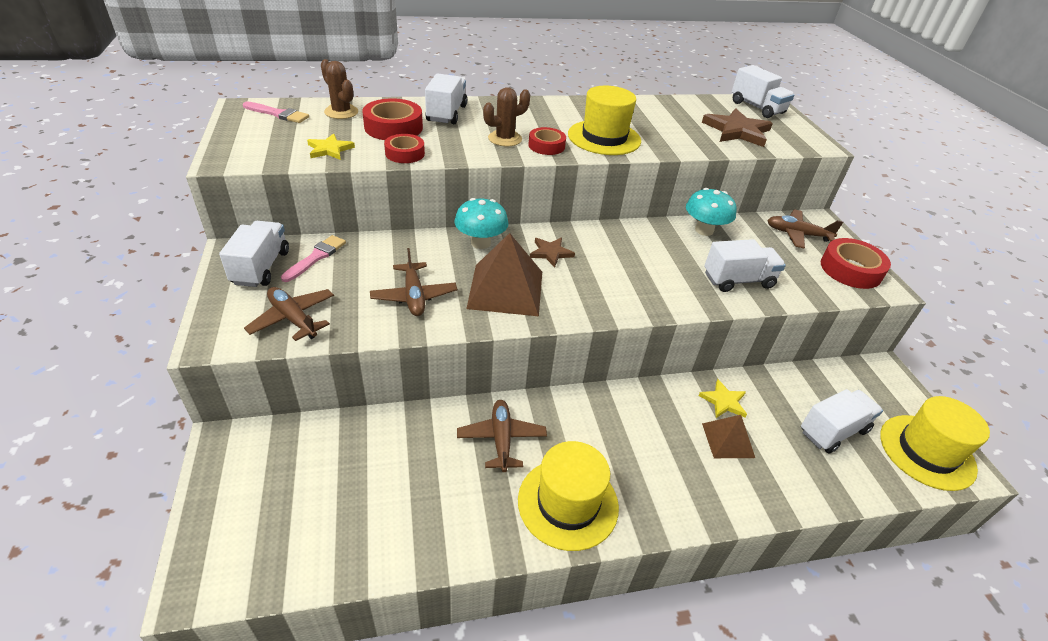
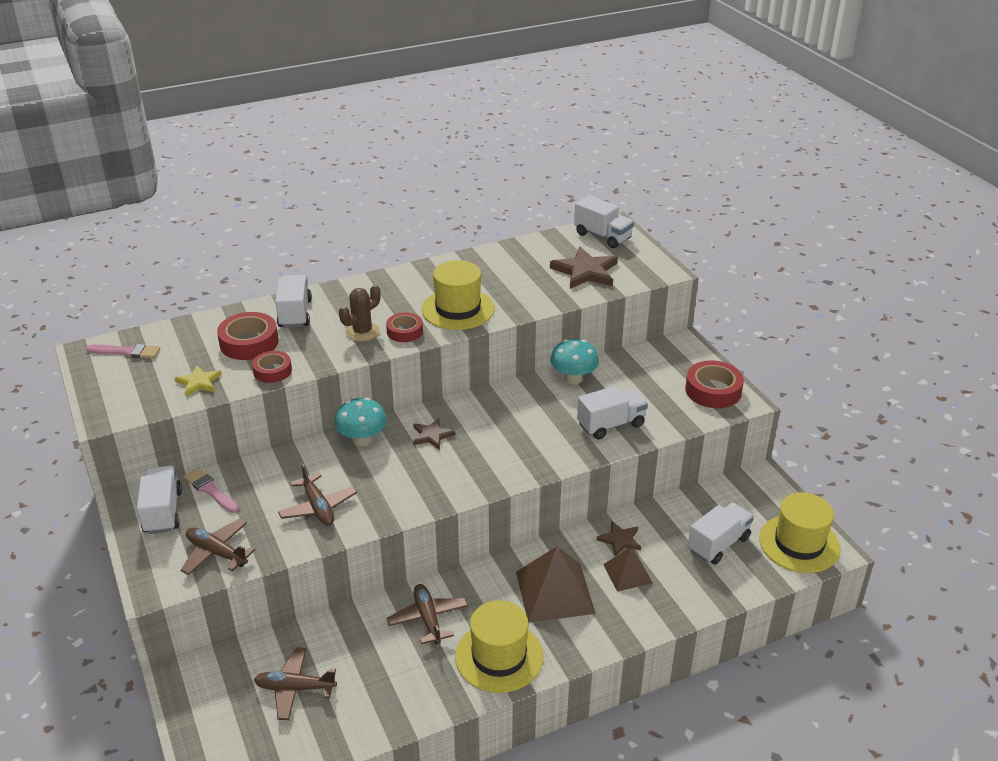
camera: 10 degrees left, 5 degrees down
pink brush [281,235,346,282] -> pink brush turned 60 degrees counterclockwise [184,468,239,513]
brown cactus [321,59,358,119] -> none
brown pyramid [466,233,542,316] -> brown pyramid moved to [516,546,596,623]
yellow star [698,379,747,418] -> brown star [597,521,641,556]
brown plane [767,209,843,249] -> brown plane moved to [254,647,337,720]

